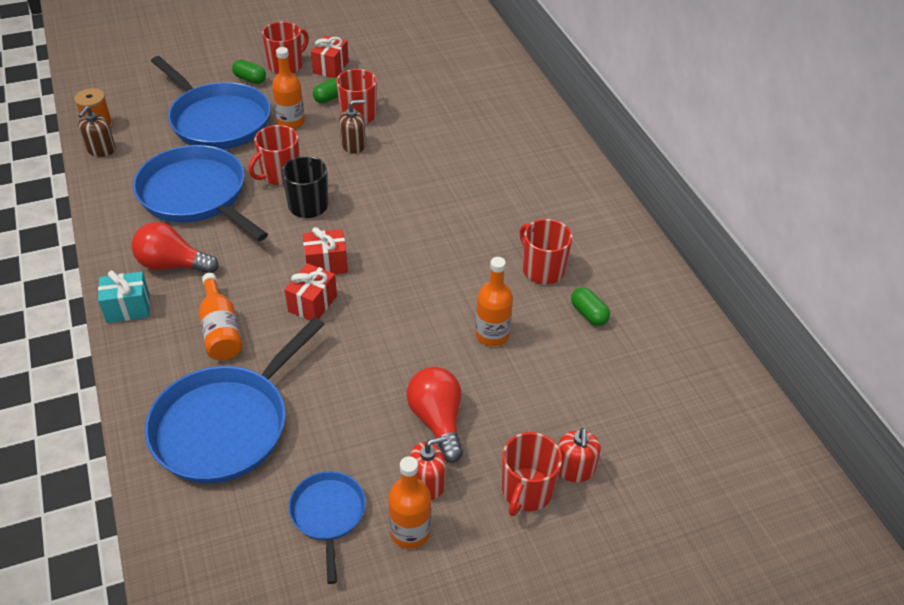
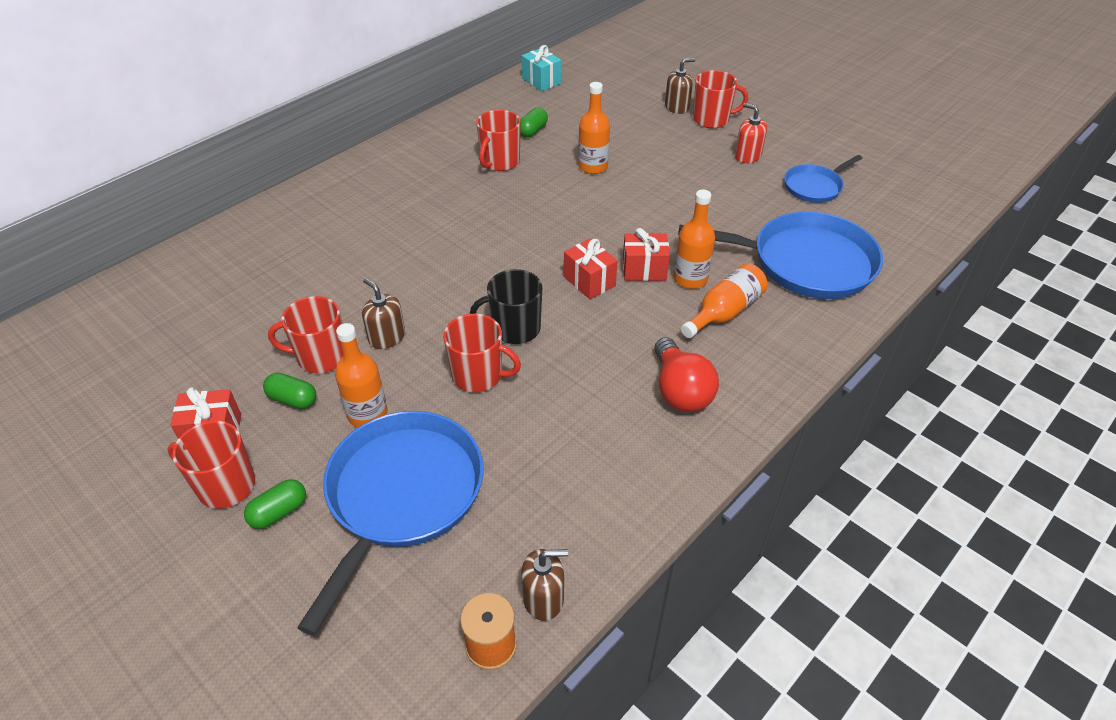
camera: 115 degrees left, 0 degrees up
turquoise gift [98,270,150,323] -> turquoise gift moved to [522,45,561,91]
blue pan [133,145,268,241] -> none
green capsule [232,60,266,84] -> green capsule turned 45 degrees clockwise [244,479,306,529]
orange bottle [388,456,431,549] -> orange bottle moved to [674,190,715,289]
red light bulb [407,367,463,463] -> none
red soap dispenser [558,428,601,482] -> brown soap dispenser [665,58,695,114]

